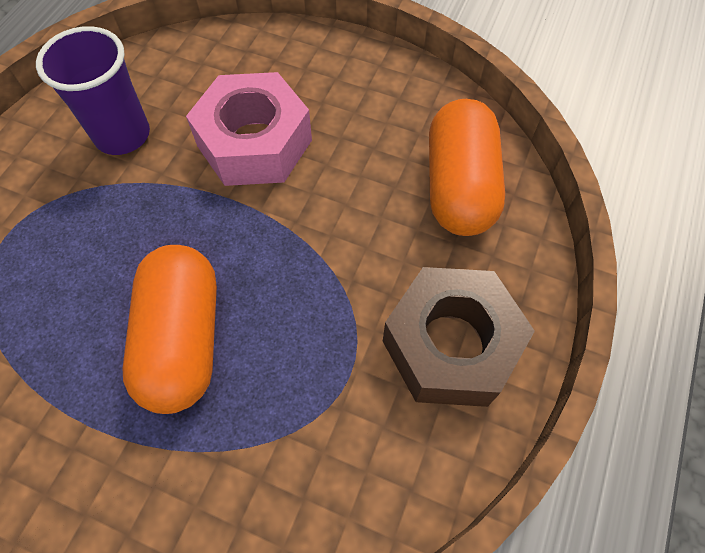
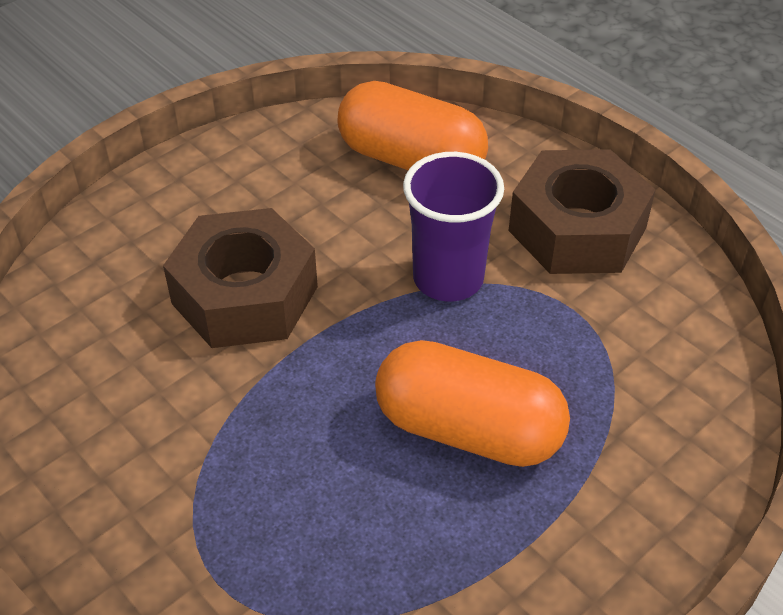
camera: 65 degrees left, 15 degrees down
purple cup [36,26,150,155] -> purple cup moved to [403,152,504,302]
pink nut [186,72,312,186] -> brown nut [163,208,318,348]

